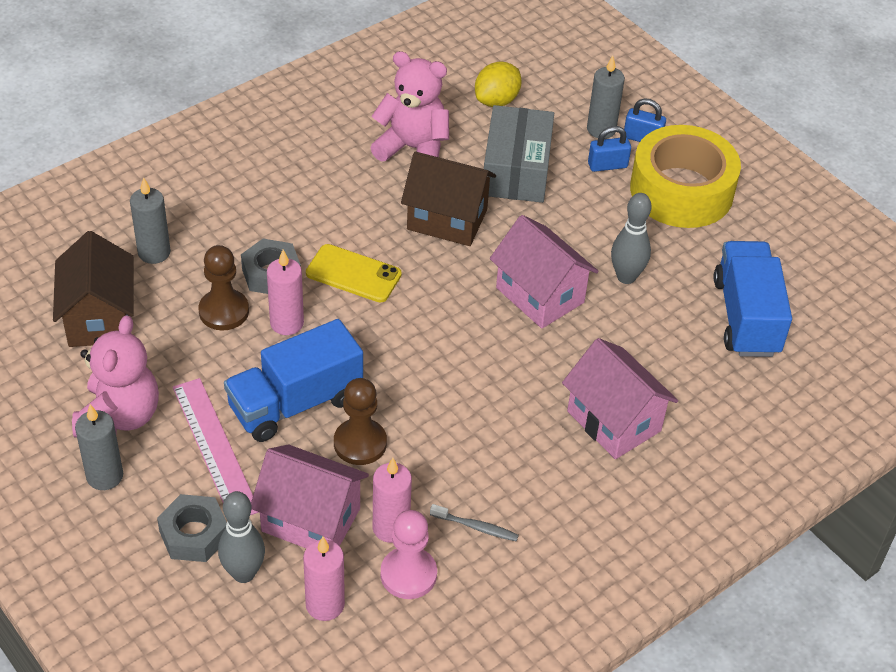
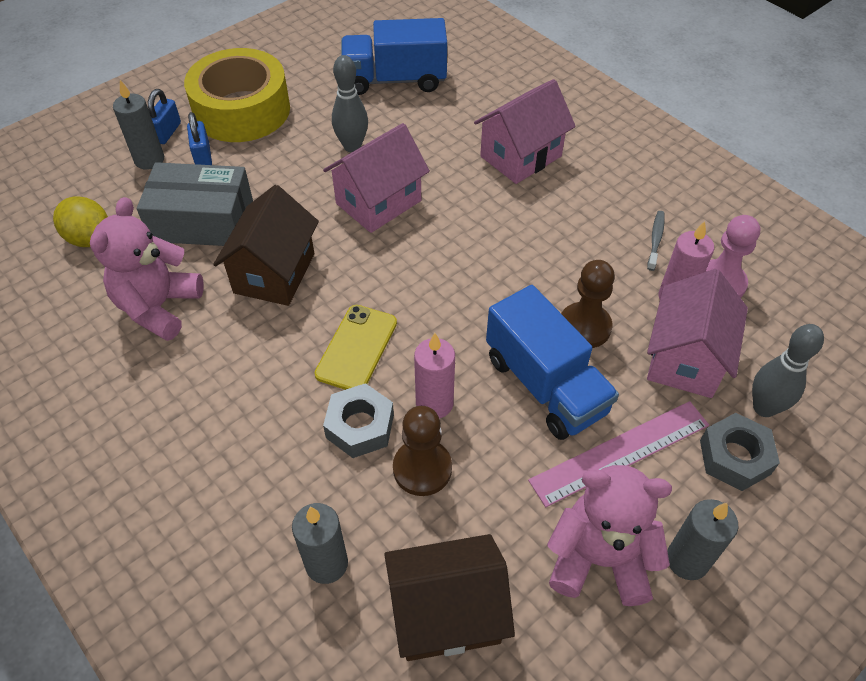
camera: 90 degrees left, 5 degrees up
pink candle [303,537,345,621] -> none

